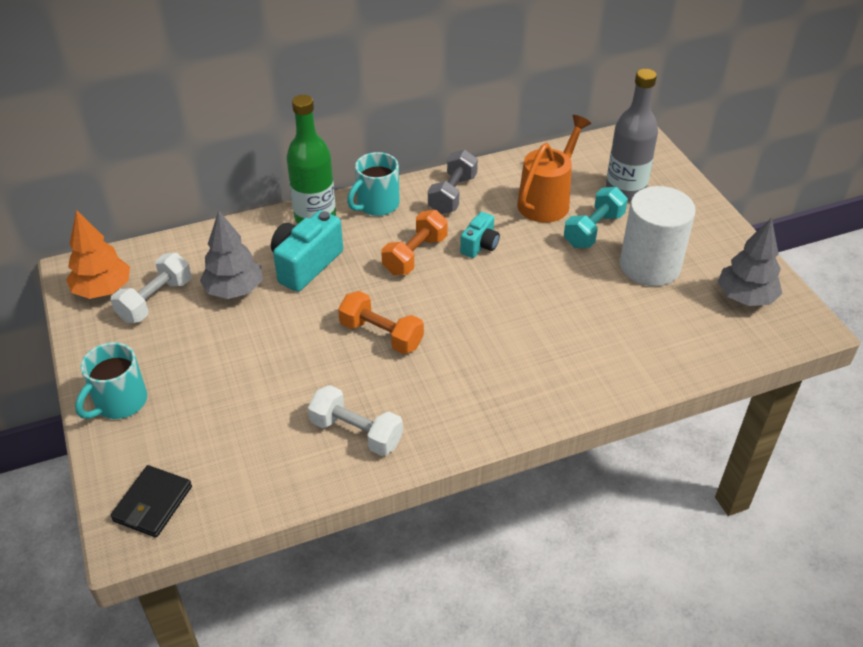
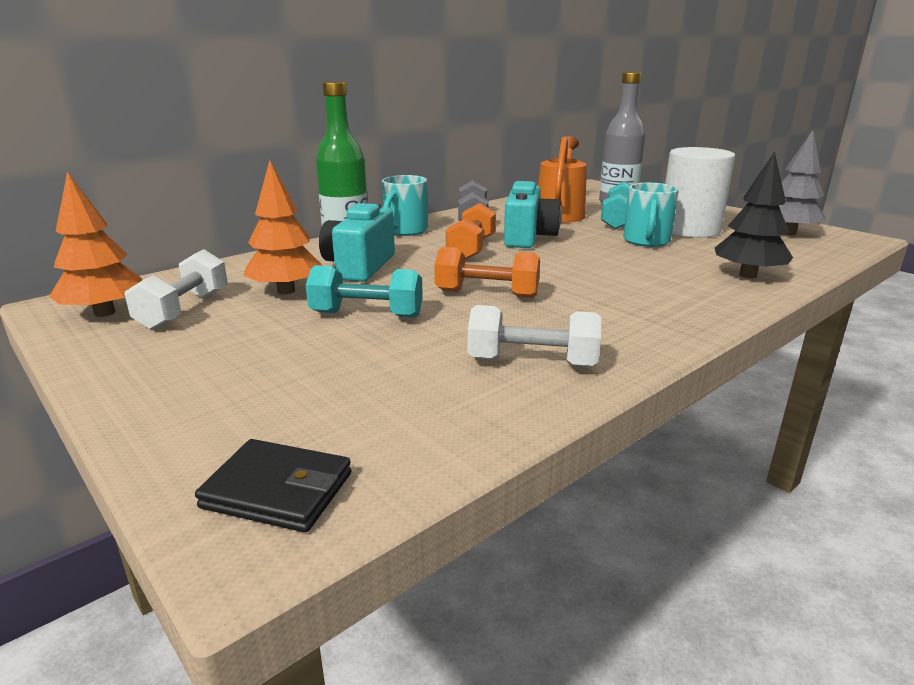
camera: 20 degrees left, 20 degrees down
turquoise mug [75,342,147,419] -> turquoise mug moved to [623,183,679,247]
black wallet [110,465,192,537] -> black wallet turned 75 degrees counterclockwise [195,439,351,533]
grey tree [200,210,263,299] -> orange tree [243,160,323,294]
turquoise camera [460,212,500,258] -> turquoise camera [504,181,562,248], size x1.70
none -> turquoise dumbbell [306,265,423,318]
none -> black tree [715,151,793,278]

